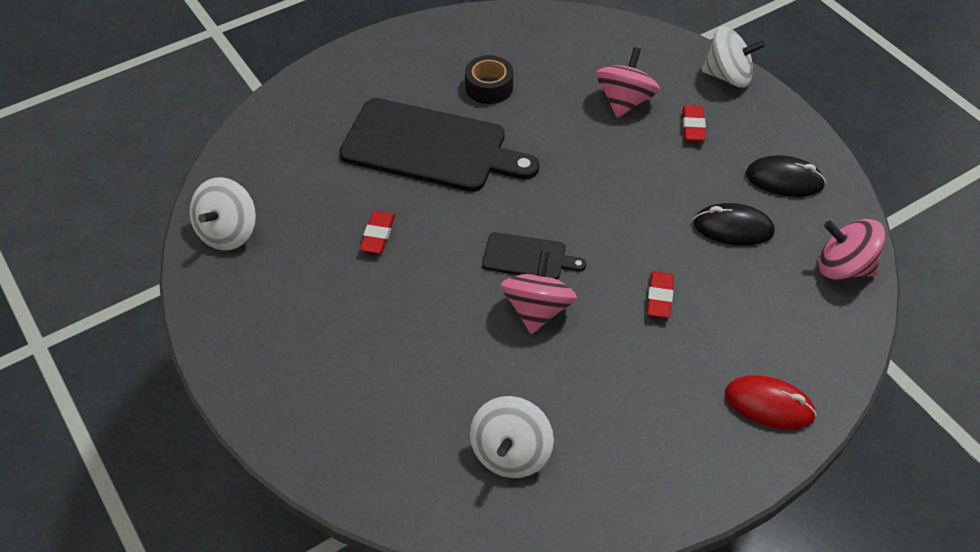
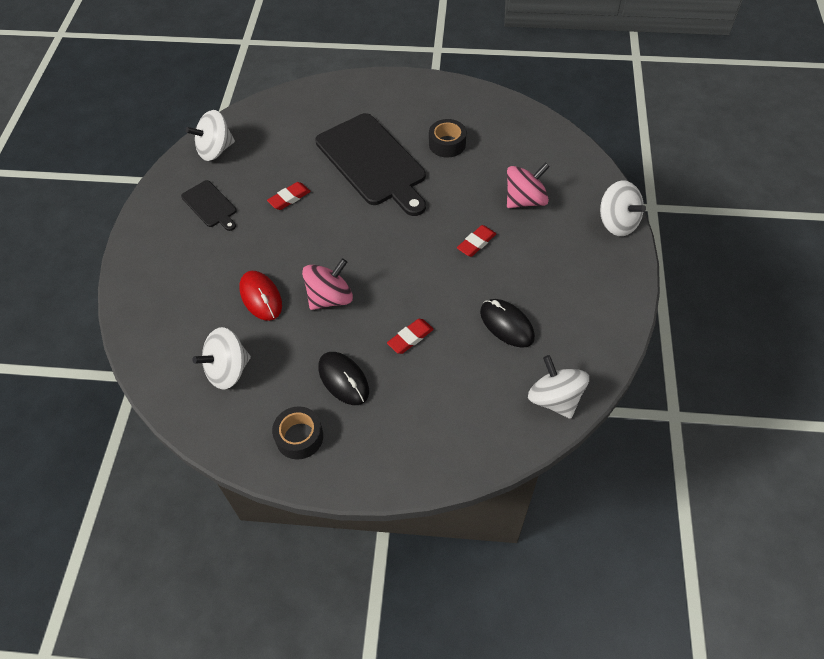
camera: 40 degrees right, 5 degrees up
black cutting board [482,232,586,279] -> black cutting board moved to [181,180,237,231]
red eraser [683,105,706,142] -> red eraser moved to [457,225,496,257]
red mouse [725,375,817,430] -> red mouse moved to [239,271,282,321]
black mouse [746,155,826,197] -> black mouse moved to [318,352,369,405]
pink spinning top [818,219,886,279] -> white spinning top [528,355,589,419]
none -> black tape [272,406,323,460]

